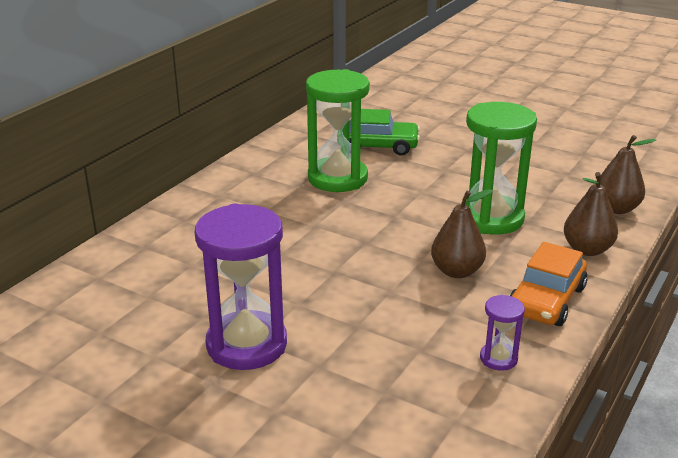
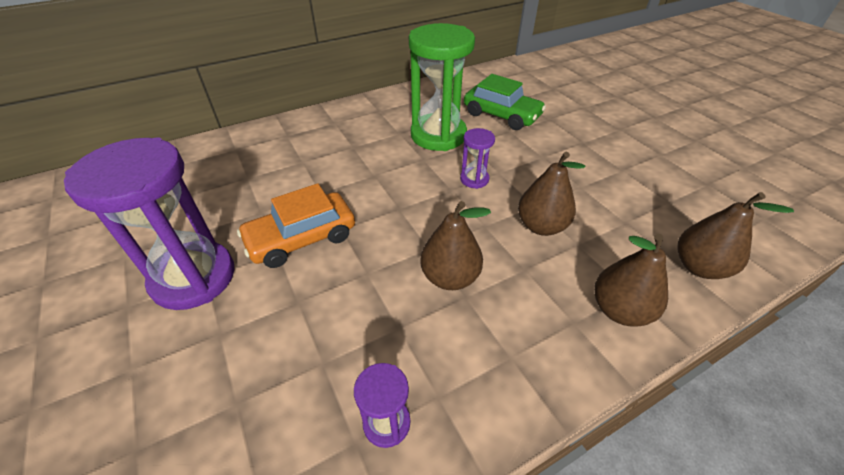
camera: 30 degrees right, 15 degrees up
green hourglass [461,102,537,235] -> brown pear [518,152,585,236]
orange car [509,242,588,326] -> orange car moved to [237,183,355,268]
none -> purple hourglass [460,128,495,189]

